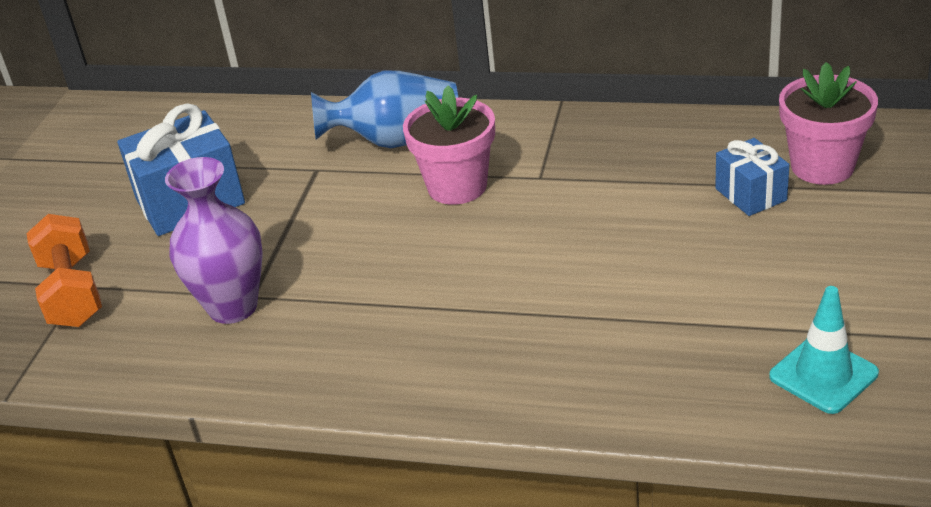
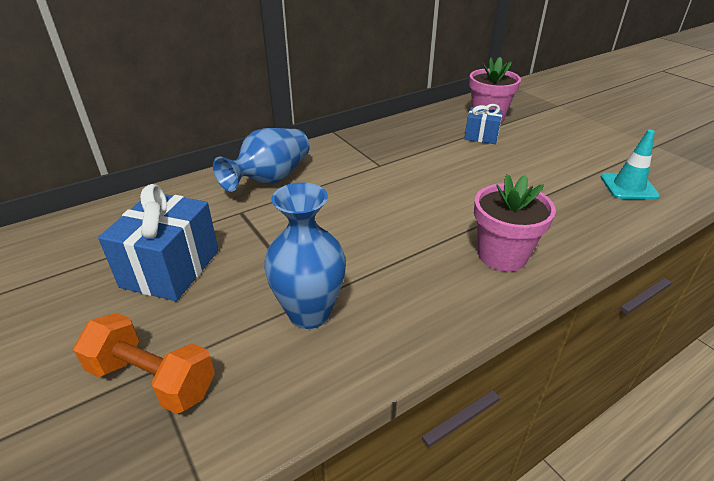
camera: 50 degrees left, 0 degrees up
purple vase [165,157,263,324] -> blue vase [264,183,346,329]
pink flower pot [403,85,495,205] -> pink flower pot moved to [474,174,556,272]

